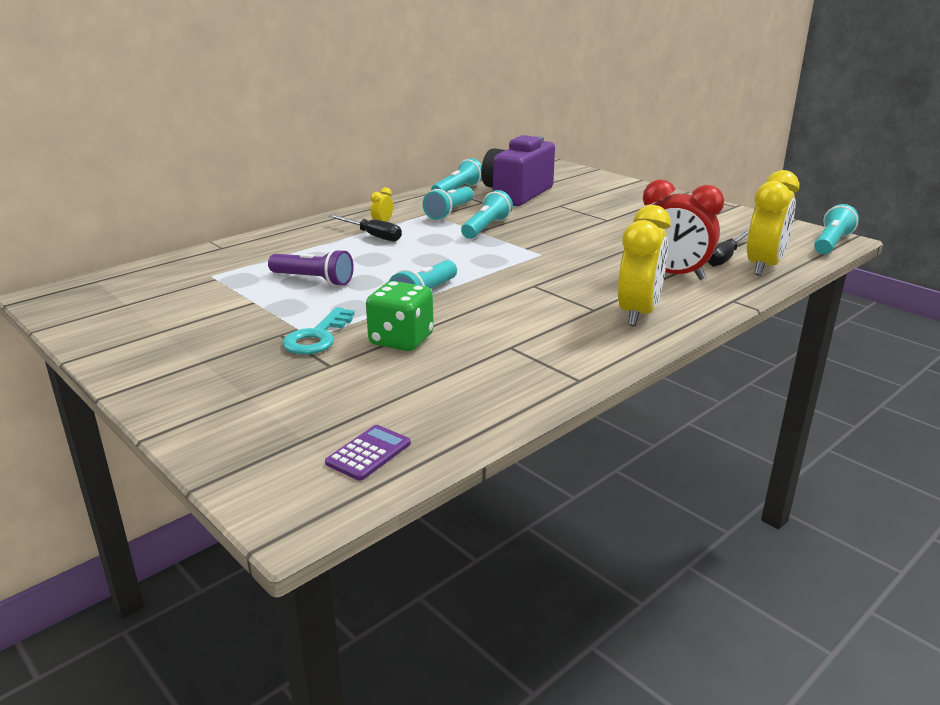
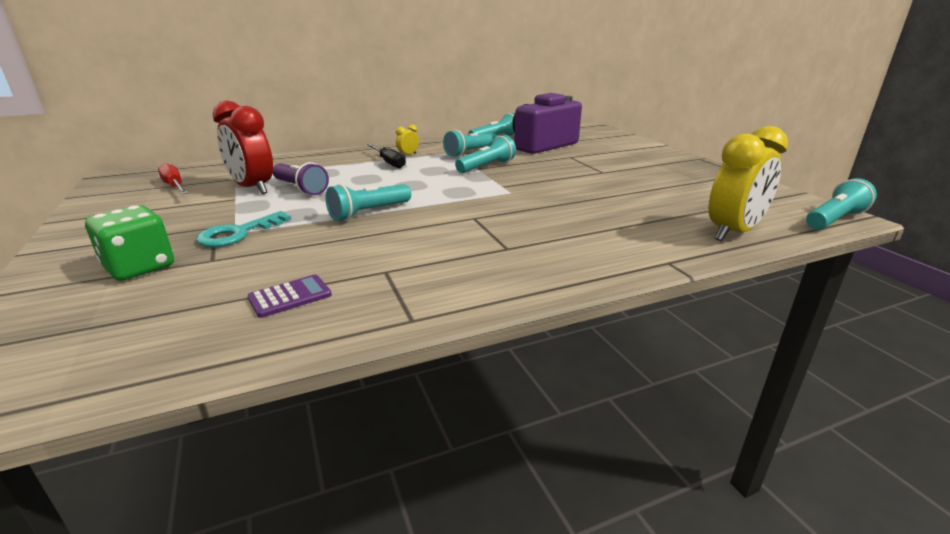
camera: 20 degrees right, 0 degrees up
purple calculator [325,425,411,481] -> purple calculator moved to [247,275,332,318]
green dice [366,281,434,351] -> green dice moved to [85,205,174,281]
yellow clock [618,205,671,326] -> none
red clock [643,179,724,280] -> red clock moved to [213,101,273,194]
black screwdriver [708,230,749,267] -> none
none -> red screwdriver [158,163,188,194]

